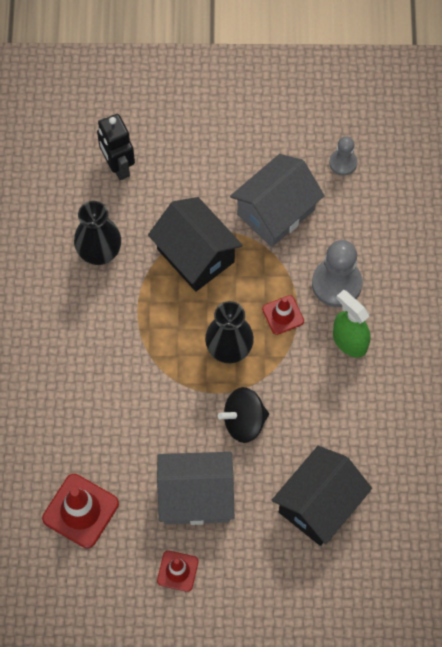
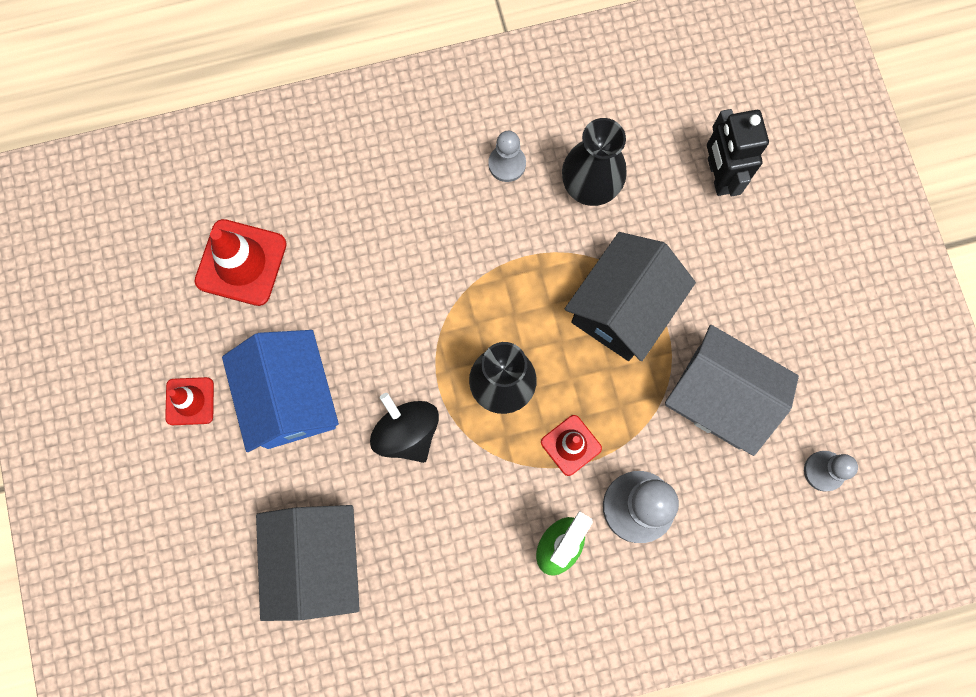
camera: 75 degrees right, 10 degrees up
black robot [97,114,135,180] -> black robot turned 60 degrees counterclockwise [707,109,769,196]
grey house [157,452,234,525] -> blue house [222,330,339,452]
black house [272,446,372,546] -> black house turned 60 degrees clockwise [256,505,360,621]
none -> grey pawn [488,131,526,182]

